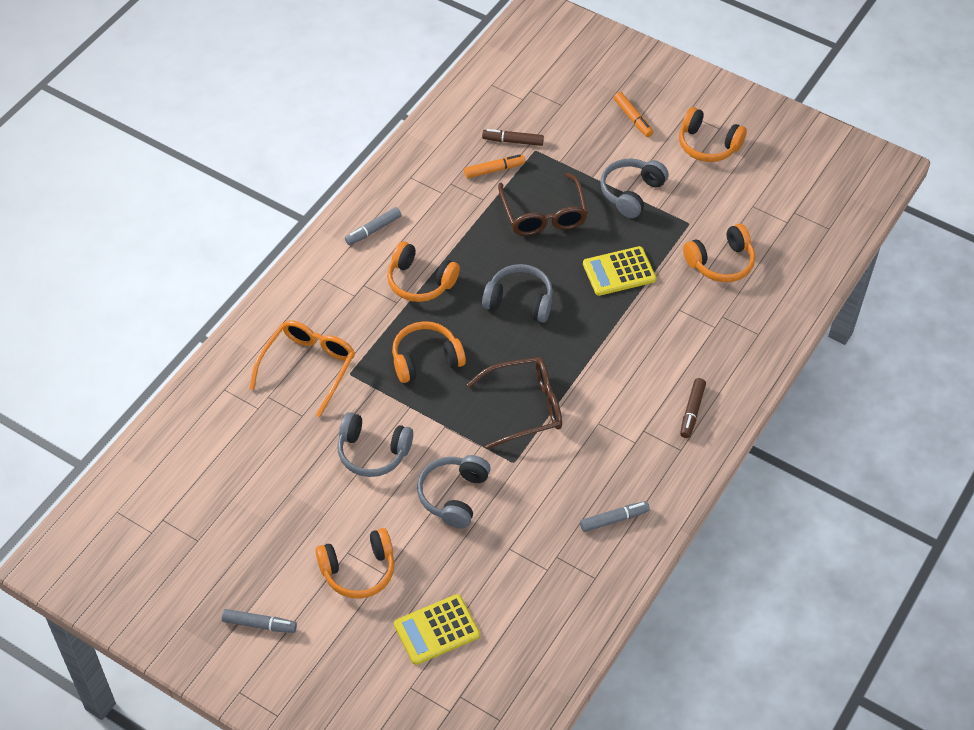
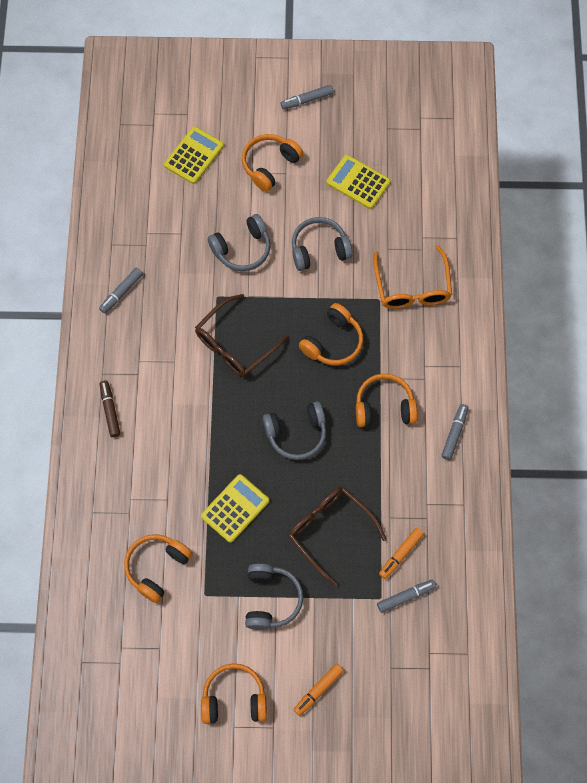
camera: 150 degrees right, 15 degrees up
grey headphones [417,455,491,529] -> grey headphones turned 75 degrees clockwise [208,214,271,271]
brown marker [482,129,544,146] -> grey marker [377,579,436,613]
orange marker [614,92,653,137] -> orange marker turned 75 degrees counterclockwise [293,664,344,716]
none -> yellow calculator [326,155,391,209]

